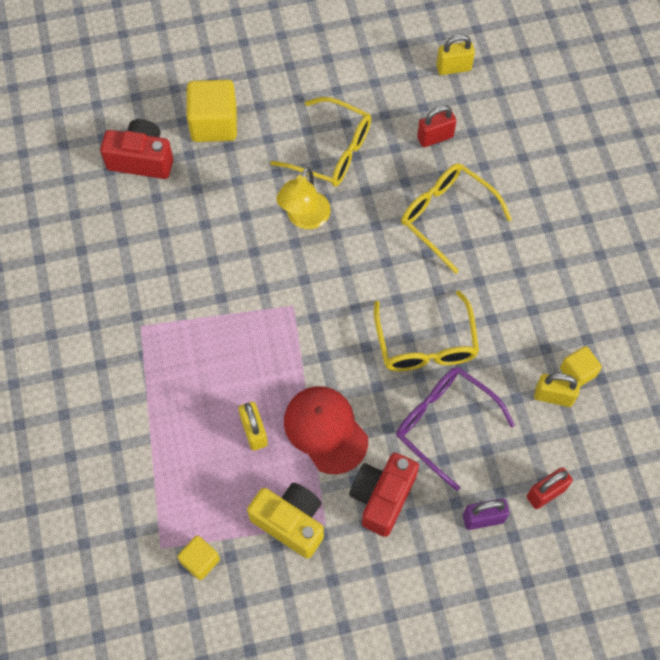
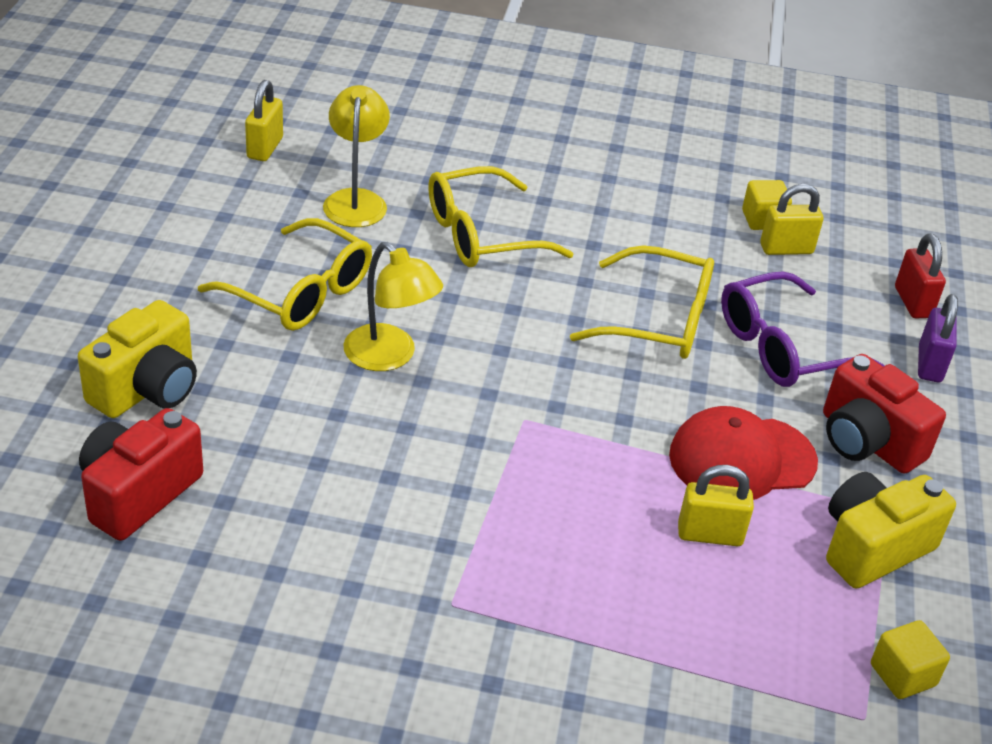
camera: 70 degrees left, 25 degrees down
yellow cube [187,79,237,142] -> yellow camera [78,300,197,418]
yellow glasses [270,97,371,186] -> yellow glasses turned 75 degrees clockwise [198,218,372,331]
red padlock [417,105,456,147] -> yellow lamp [323,85,390,227]
yellow padlock [534,373,580,407] -> yellow padlock turned 45 degrees clockwise [760,184,824,255]

